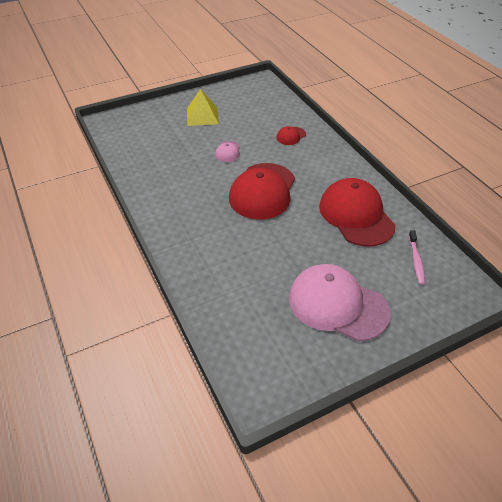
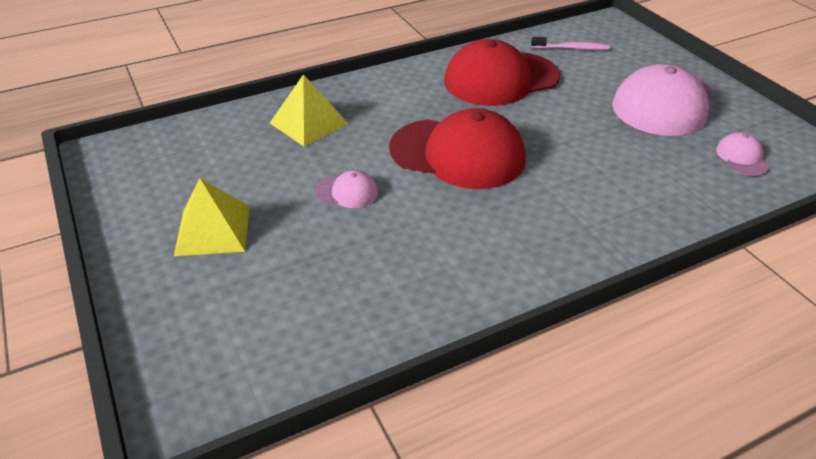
camera: 90 degrees left, 5 degrees down
red cap [276,126,306,145] -> yellow pyramid [270,74,349,147]
none -> pink cap [716,132,770,176]

